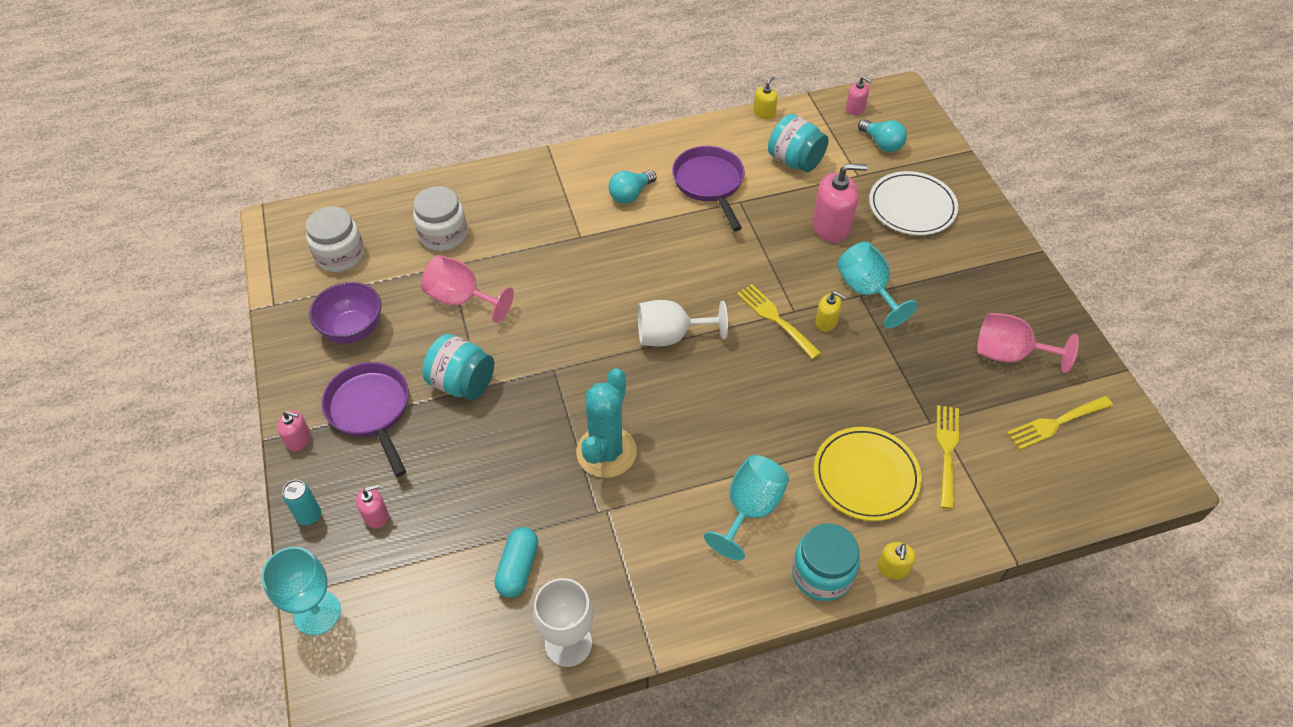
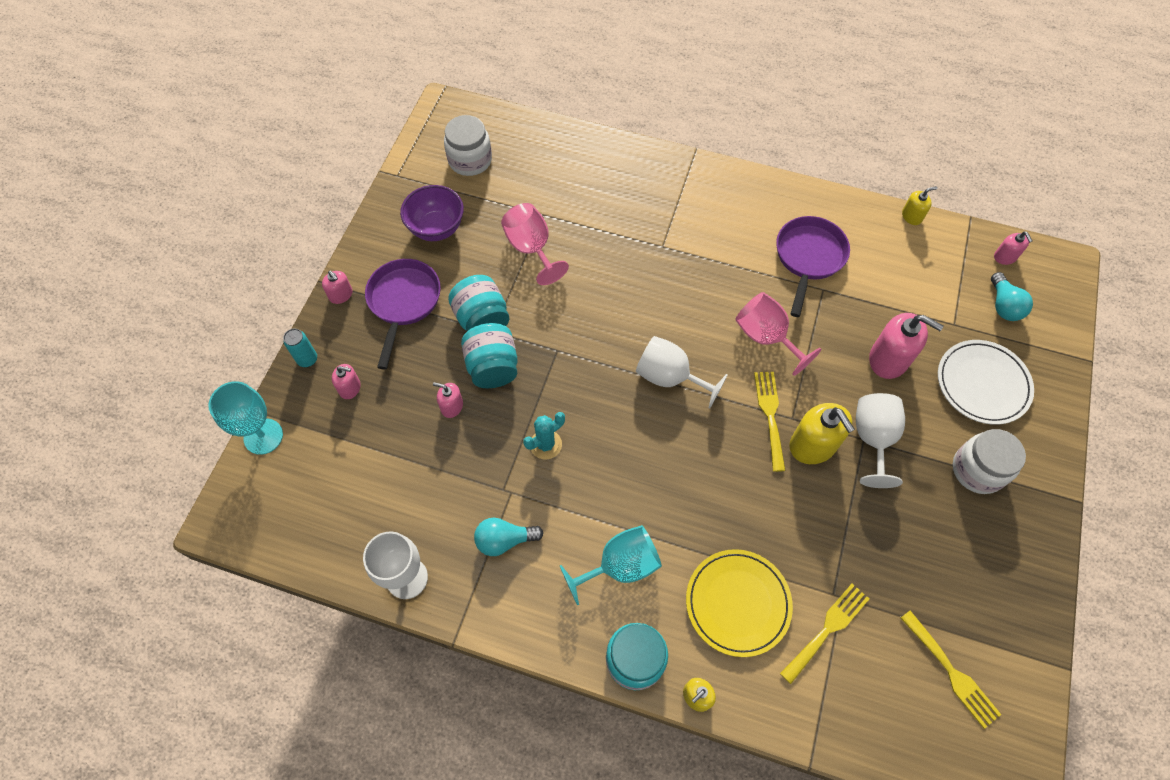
camera: 35 degrees right, 10 degrees up
white jar [413,186,467,251] -> white jar moved to [953,429,1026,494]
turquoise capsule [494,527,538,598] -> none
turquoise cactus [576,368,637,478] -> turquoise cactus [523,412,565,459], size x0.58
turquoise light bulb [608,170,657,203] -> turquoise light bulb moved to [474,518,543,556]
turquoise jar [768,114,828,172] -> turquoise jar moved to [461,323,518,388]
yellow soap dispenser [815,291,846,331] -> yellow soap dispenser [789,403,855,464], size x1.88
turquoise goblet [837,241,918,328] -> white goblet [856,393,905,488]
pink goblet [977,313,1079,373] -> pink goblet moved to [735,292,821,376]
yellow fork [1007,396,1113,450] -> yellow fork turned 135 degrees counterclockwise [901,611,1001,729]
none -> pink soap dispenser [433,382,463,418]

